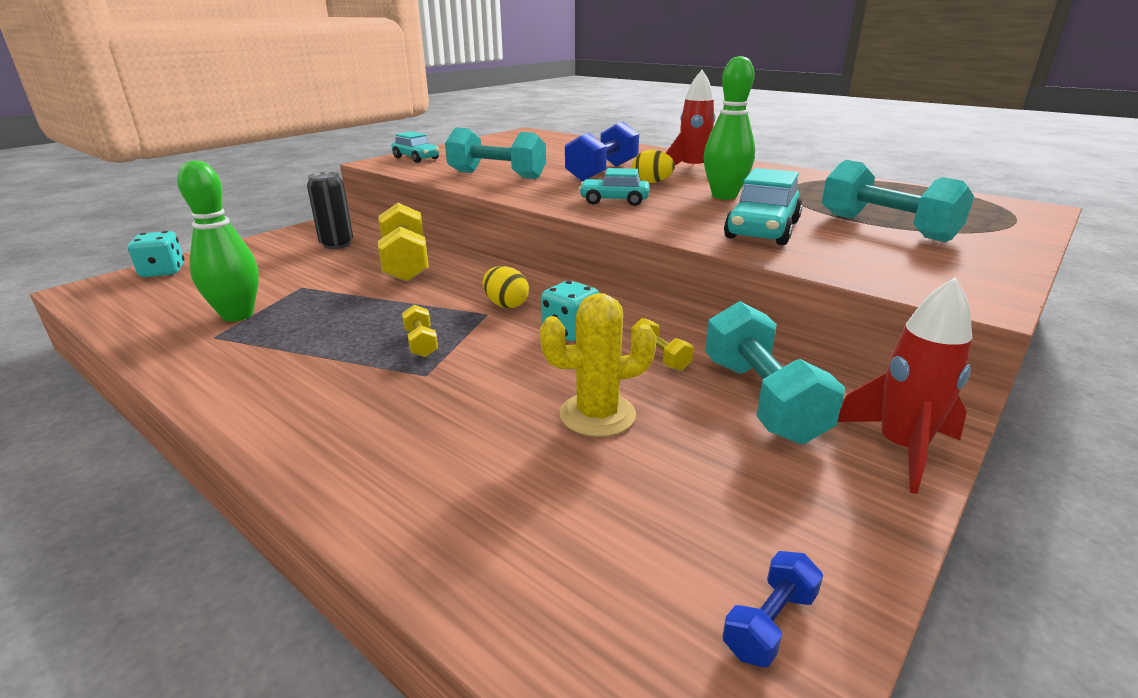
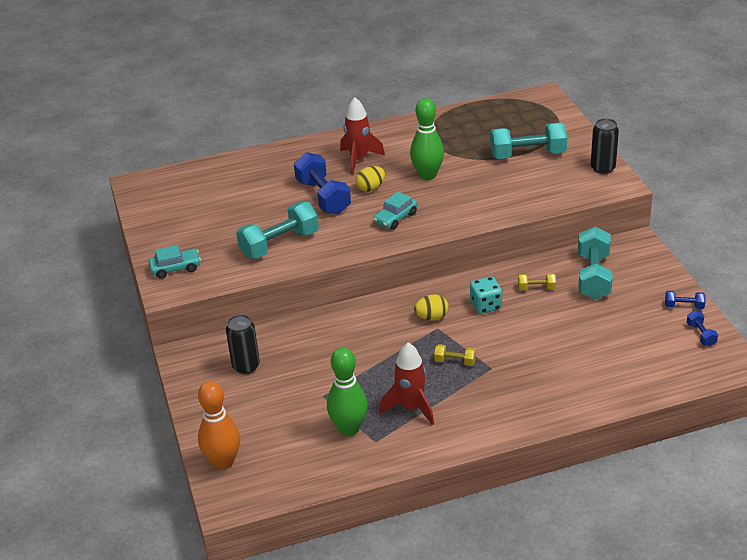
camera: 55 degrees left, 10 degrees up
turquoise dice [128,231,185,277] -> orange bowling pin [198,381,240,470]
yellow dumbbell [378,203,429,282] -> none
yellow cactus [540,293,657,437] -> none
turquoise dumbbell [705,301,845,444] -> turquoise dumbbell turned 75 degrees clockwise [578,227,613,300]
turquoise car [724,168,803,245] -> none
red rocket [838,277,972,494] -> red rocket moved to [379,343,434,425]
none -> black can [591,118,619,174]
none -> blue dumbbell [665,291,706,309]

